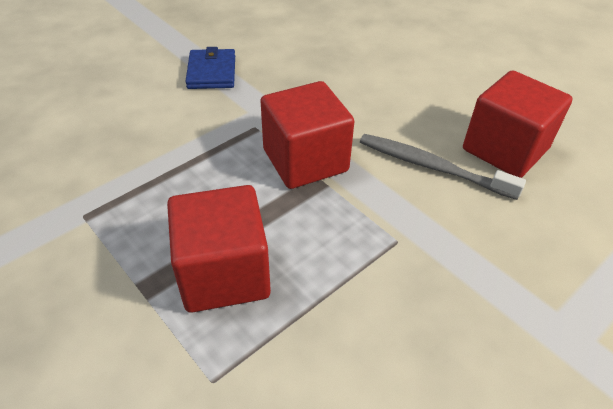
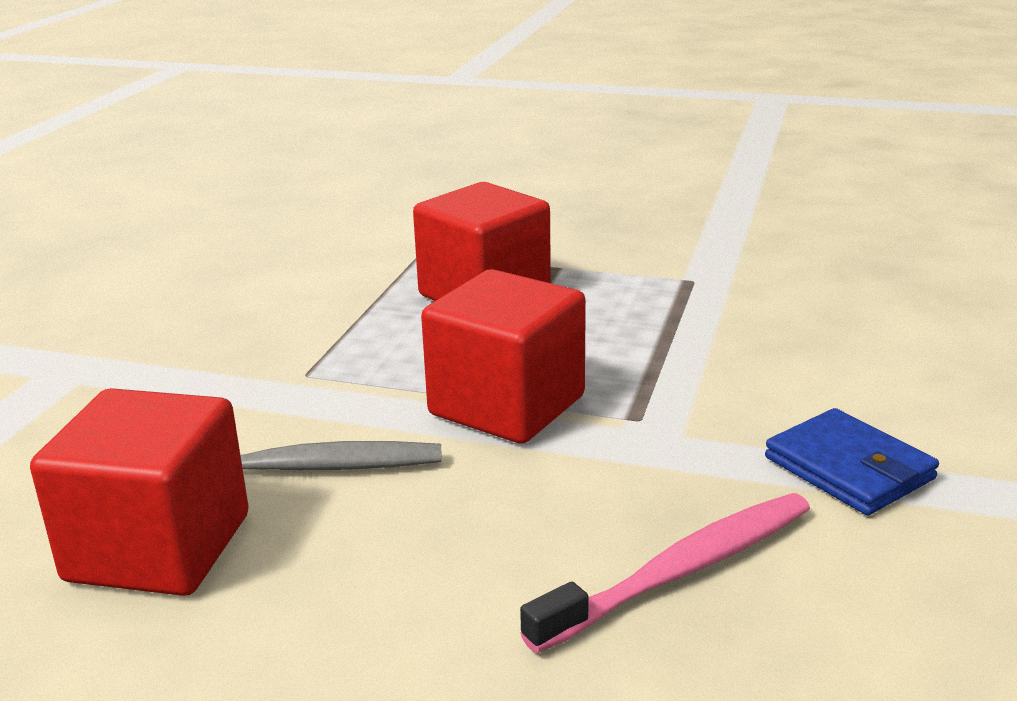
camera: 150 degrees right, 20 degrees down
none -> pink toothbrush [520,493,810,653]

